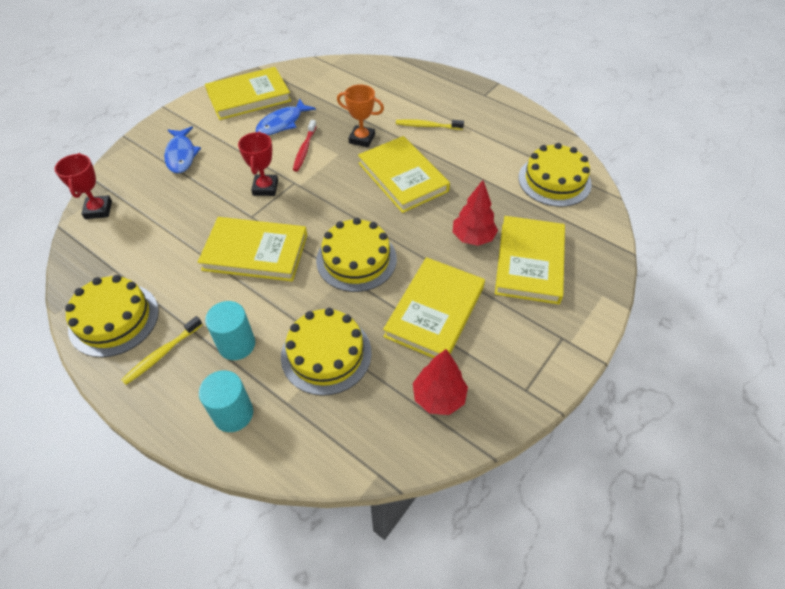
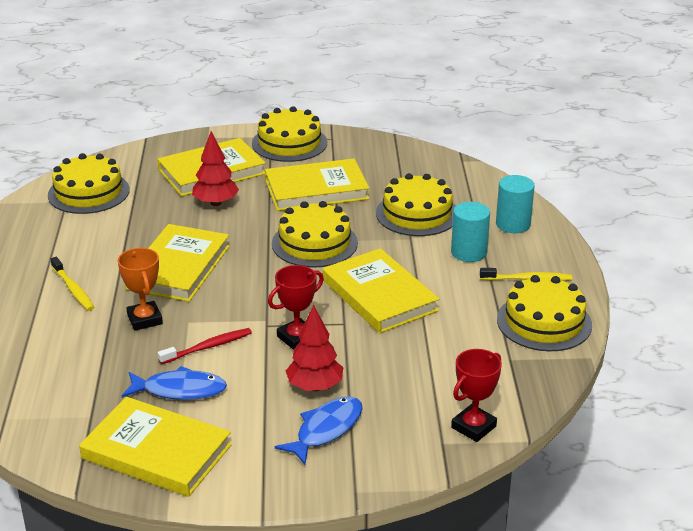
camera: 130 degrees left, 20 degrees down
red tree [413,349,468,415] -> red tree moved to [286,305,343,391]
none -> yellow cake [252,106,327,162]

